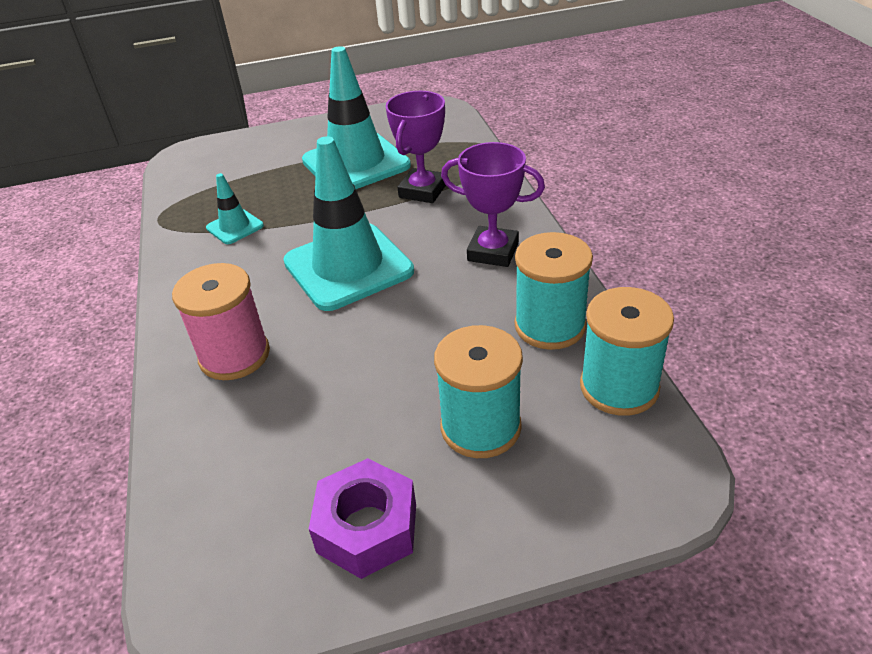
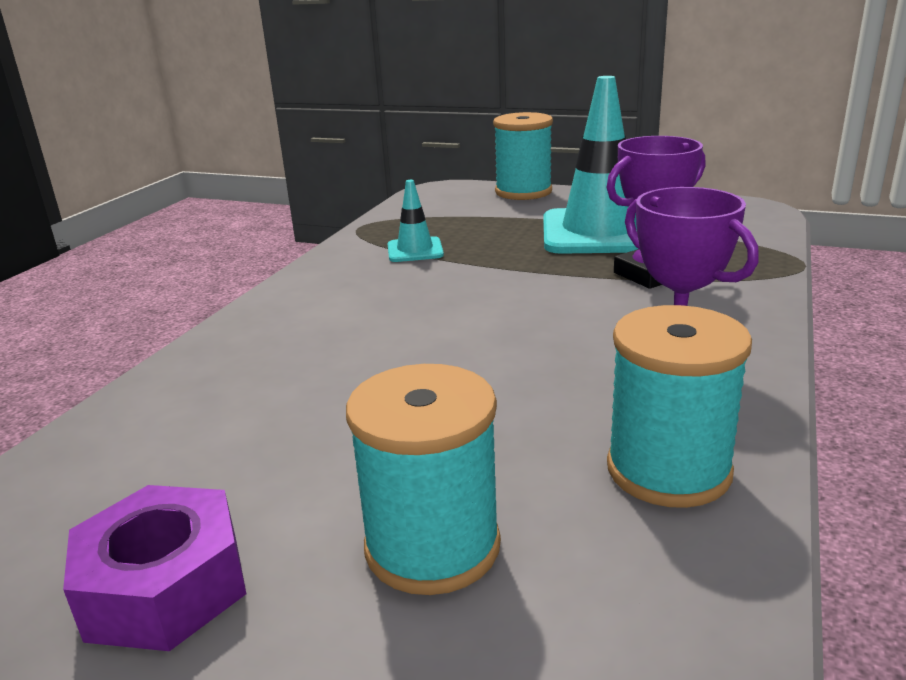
camera: 35 degrees right, 15 degrees down
pink spool [172,263,270,380] -> none
turquoise traffic cone [283,136,414,311] -> none
turquoise spool [580,287,674,416] -> turquoise spool moved to [493,112,553,200]

